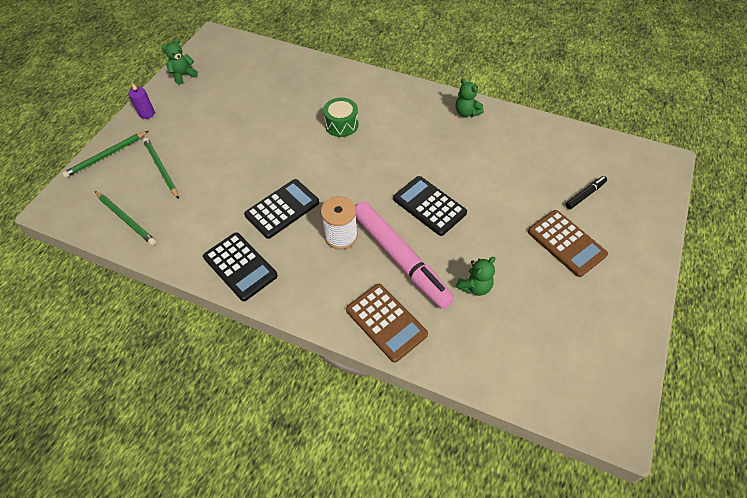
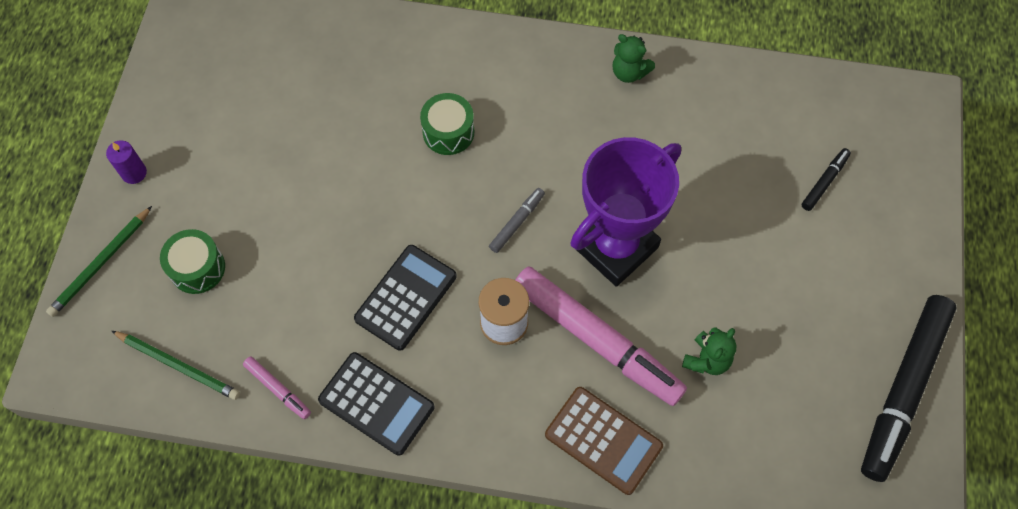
camera: 15 degrees left, 10 degrees up
green pencil [143,138,179,199] -> green drum [160,229,225,294]
green teddy bear [162,38,198,85] -> none
black calculator [393,176,467,236] -> purple trophy [571,137,681,287]
brown calculator [528,210,608,277] -> none
none -> pink marker [243,356,311,419]
none -> grey marker [489,188,545,253]
none -> black marker [861,295,957,482]

